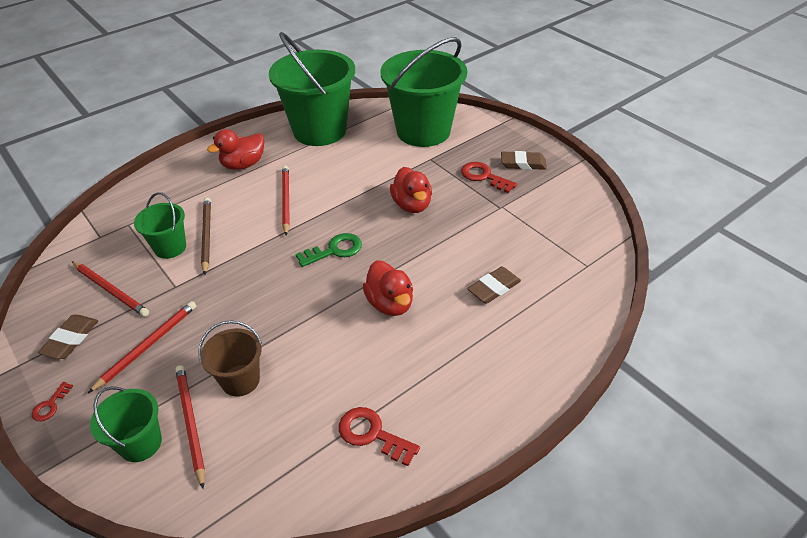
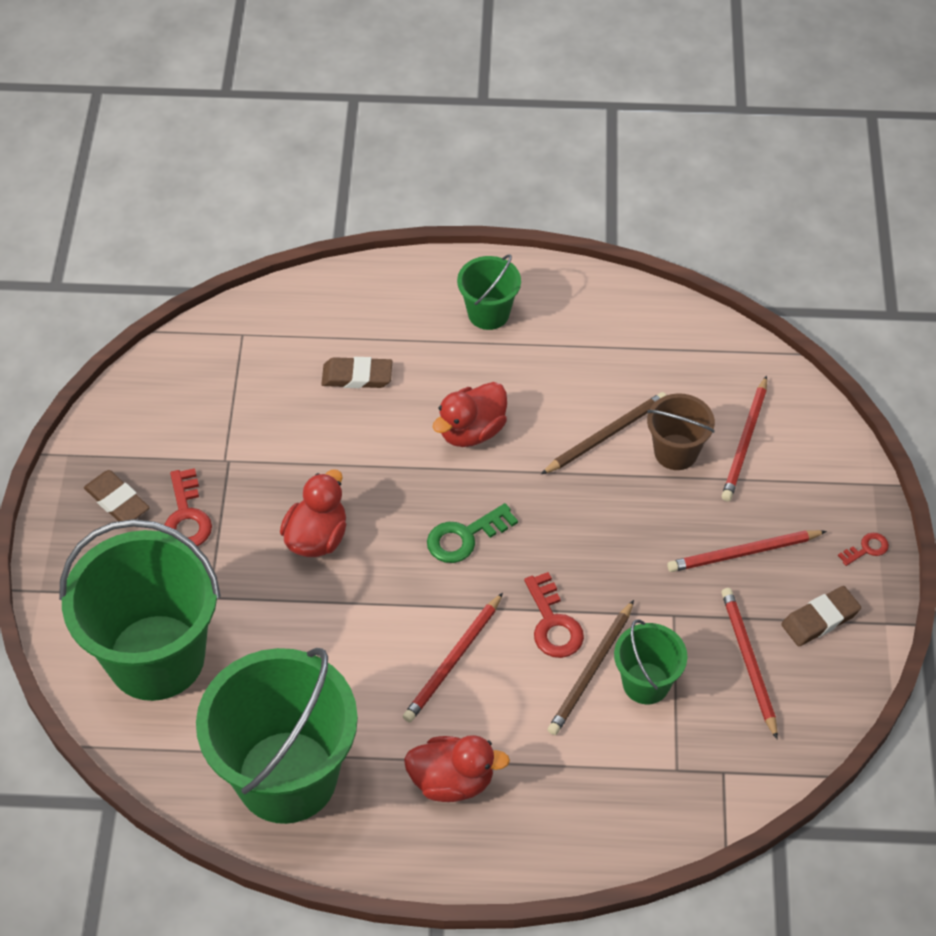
camera: 140 degrees left, 10 degrees up
green bucket [90,386,162,462] -> green bucket moved to [457,254,521,330]
green key [296,233,362,267] -> green key turned 45 degrees counterclockwise [427,503,518,563]
red key [339,407,420,466] -> red key moved to [524,572,584,658]
red duck [363,260,413,316] -> red duck turned 150 degrees counterclockwise [433,382,507,447]
none -> brown pencil [541,392,666,474]

